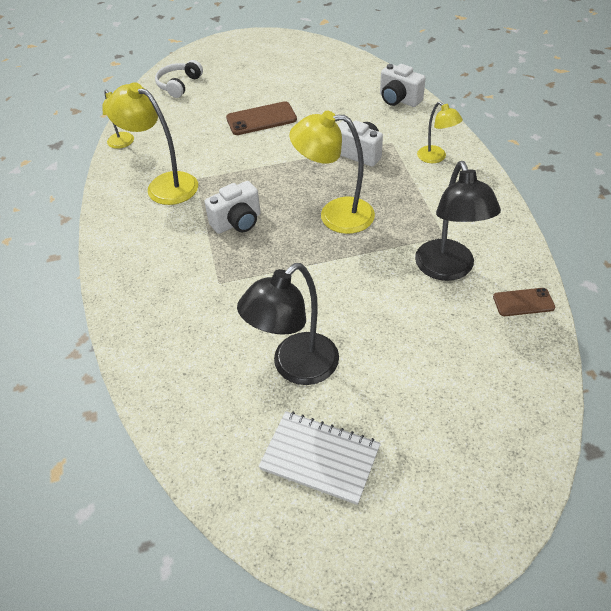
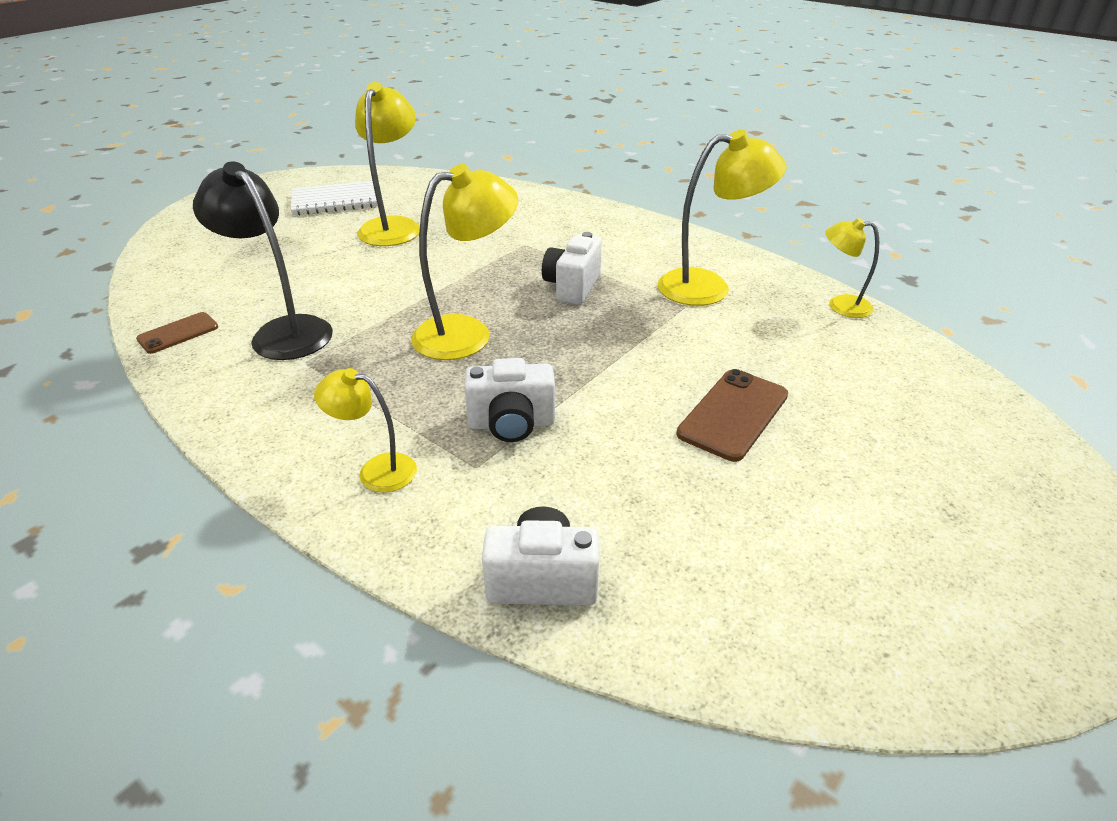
camera: 140 degrees right, 10 degrees down
white headphones [155,60,203,98] -> none
black lamp [237,263,339,385] -> yellow lamp [355,82,420,246]

